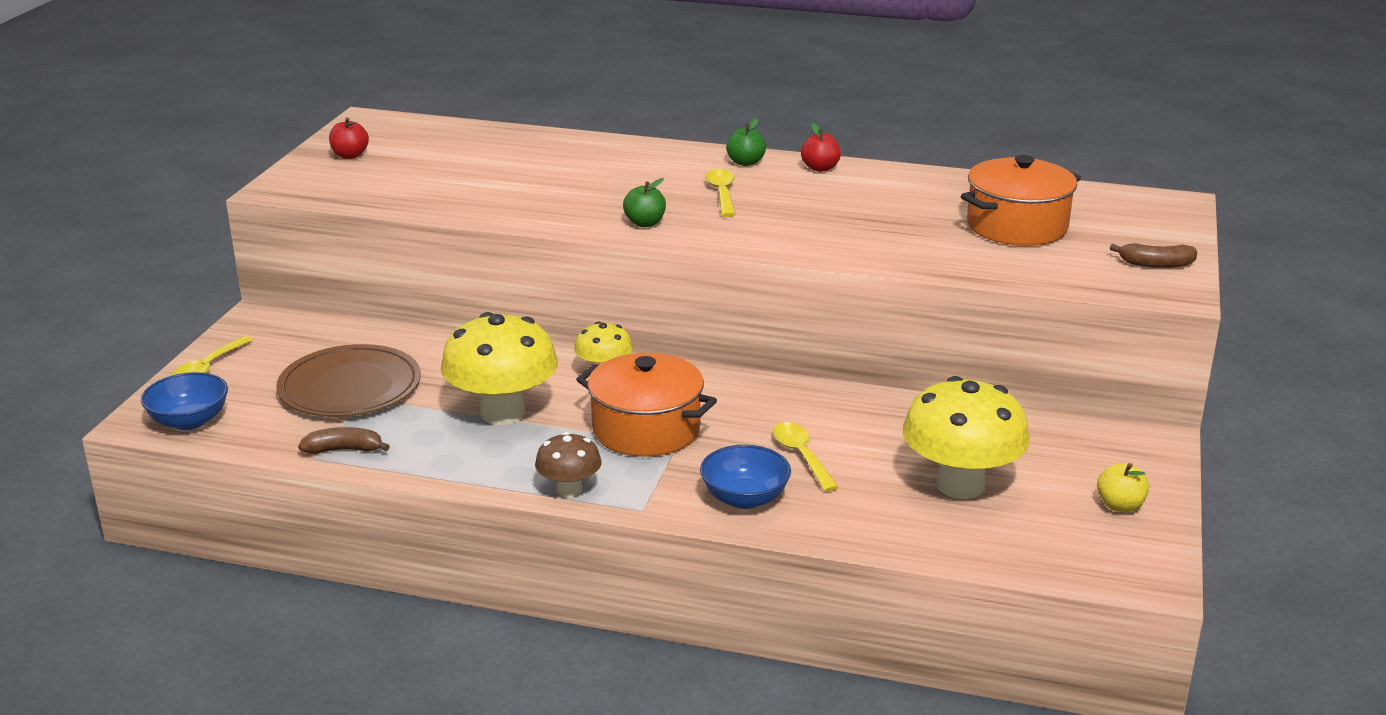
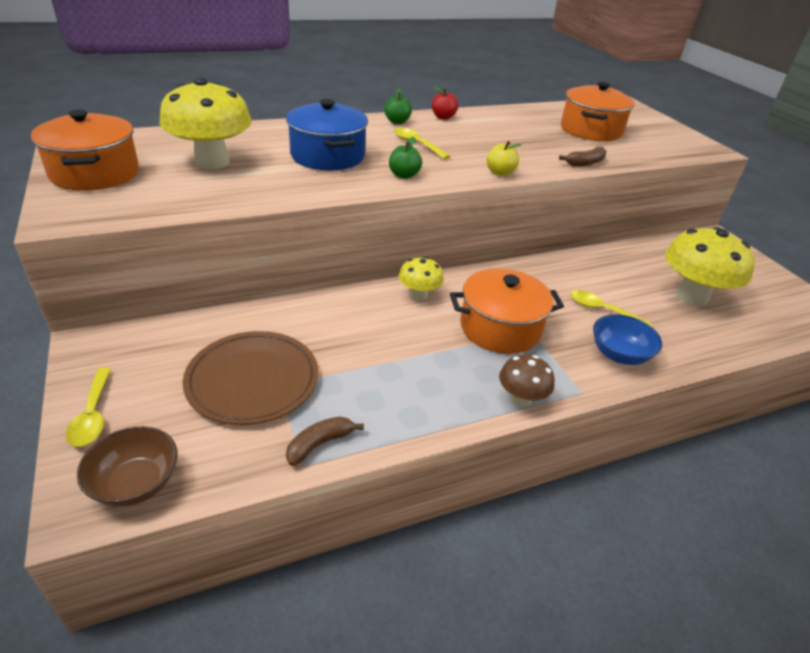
camera: 40 degrees left, 10 degrees up
blue bowl [141,372,228,430] -> brown bowl [77,426,177,507]
red apple [329,118,369,159] -> orange pot [31,110,139,191]
yellow mushroom [441,312,558,425] -> yellow mushroom moved to [160,77,252,169]
yellow apple [1097,463,1149,512] -> yellow apple moved to [487,141,522,176]
brown banana [1110,243,1198,268] -> brown banana moved to [559,147,606,167]
none -> blue pot [286,99,368,170]

